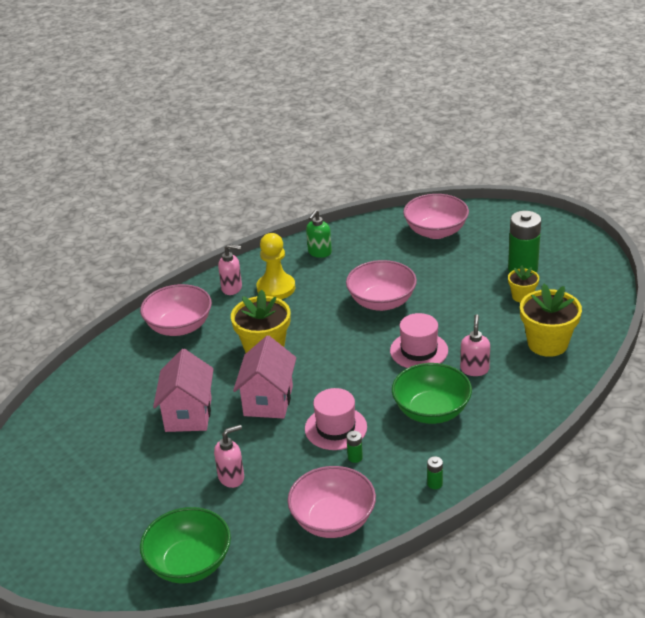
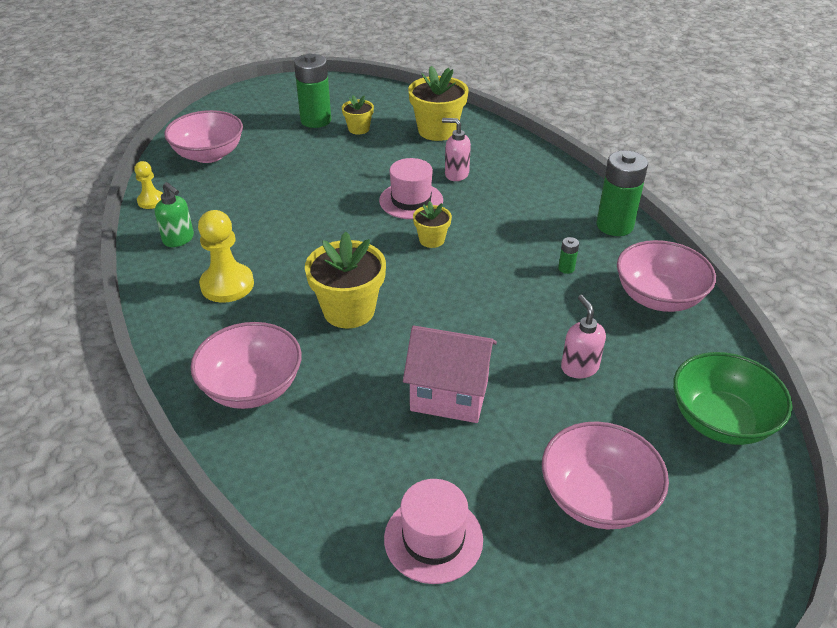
camera: 80 degrees left, 5 degrees up
pink soap dispenser [218,244,242,295] -> none
pink house [233,336,296,419] -> none
pink hat [305,388,367,450] -> pink hat moved to [384,479,483,584]
pink bowl [346,260,417,311] -> pink bowl moved to [542,422,669,529]
green bowl [392,363,472,424] -> none
green battery [427,456,443,489] -> green battery [597,150,648,236], size x2.41
none -> yellow pawn [134,161,163,209]
none -> yellow flower pot [413,201,452,248]

